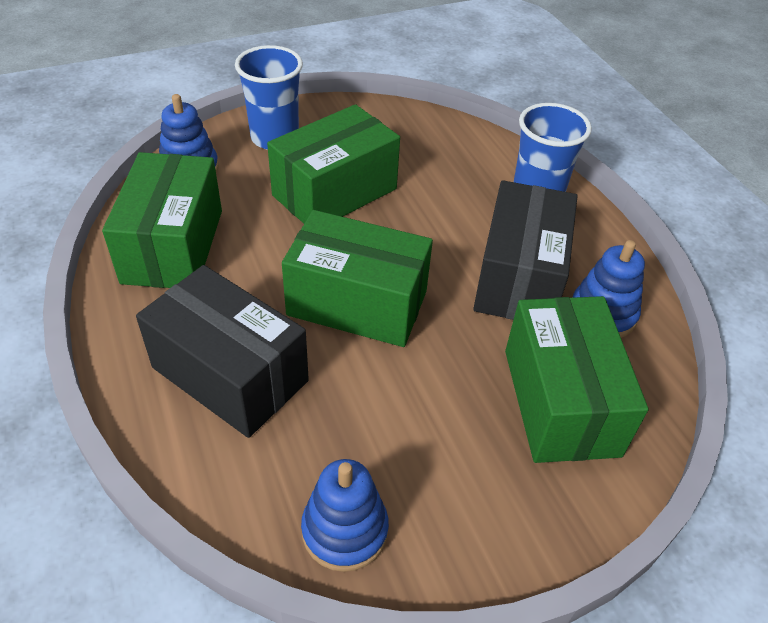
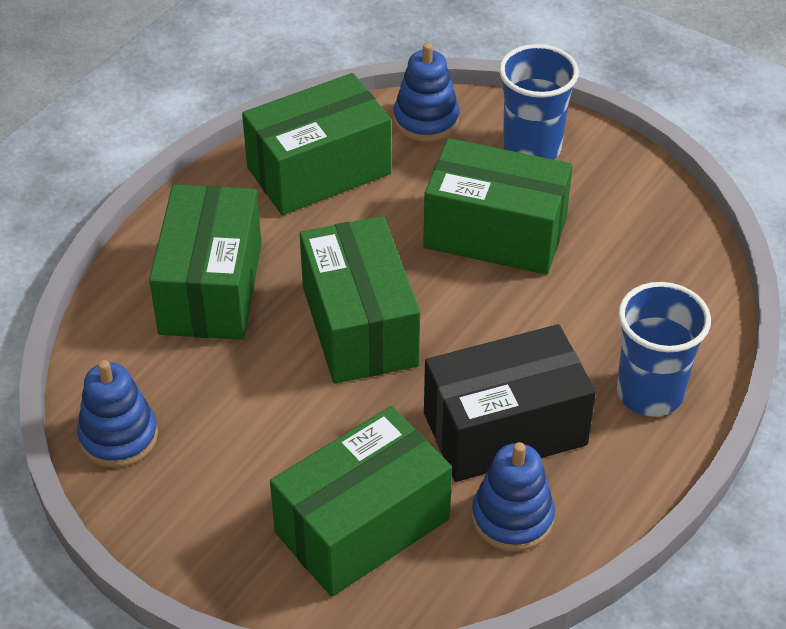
camera: 60 degrees right, 0 degrees up
black box [136,265,309,438] -> green box [149,184,262,340]

